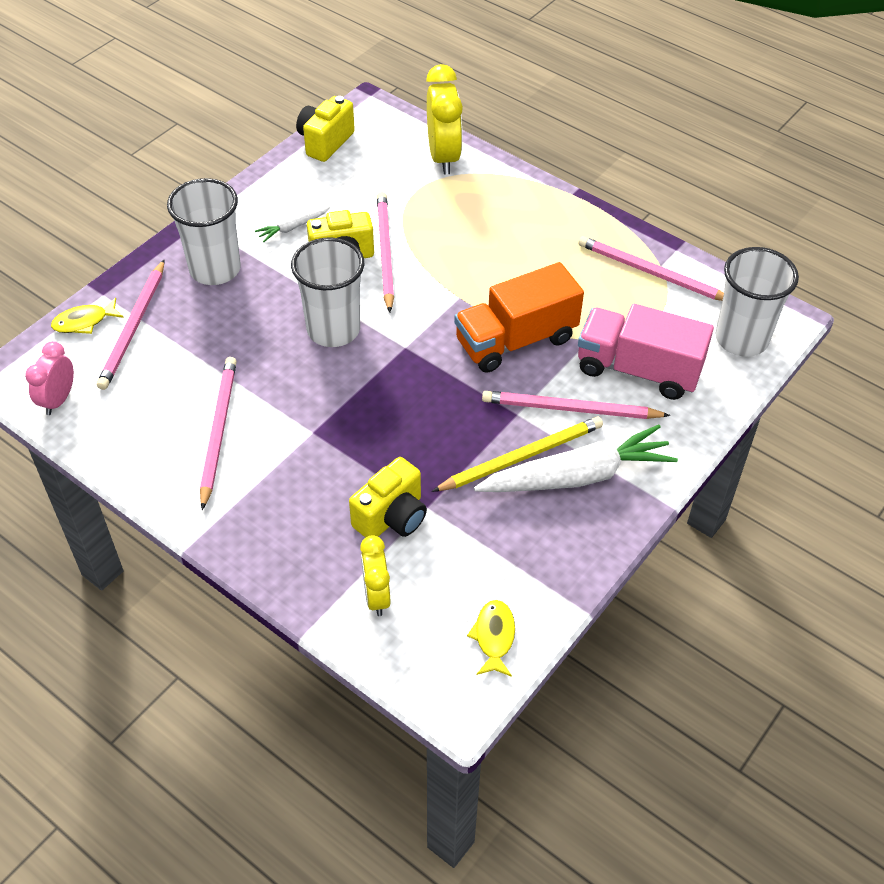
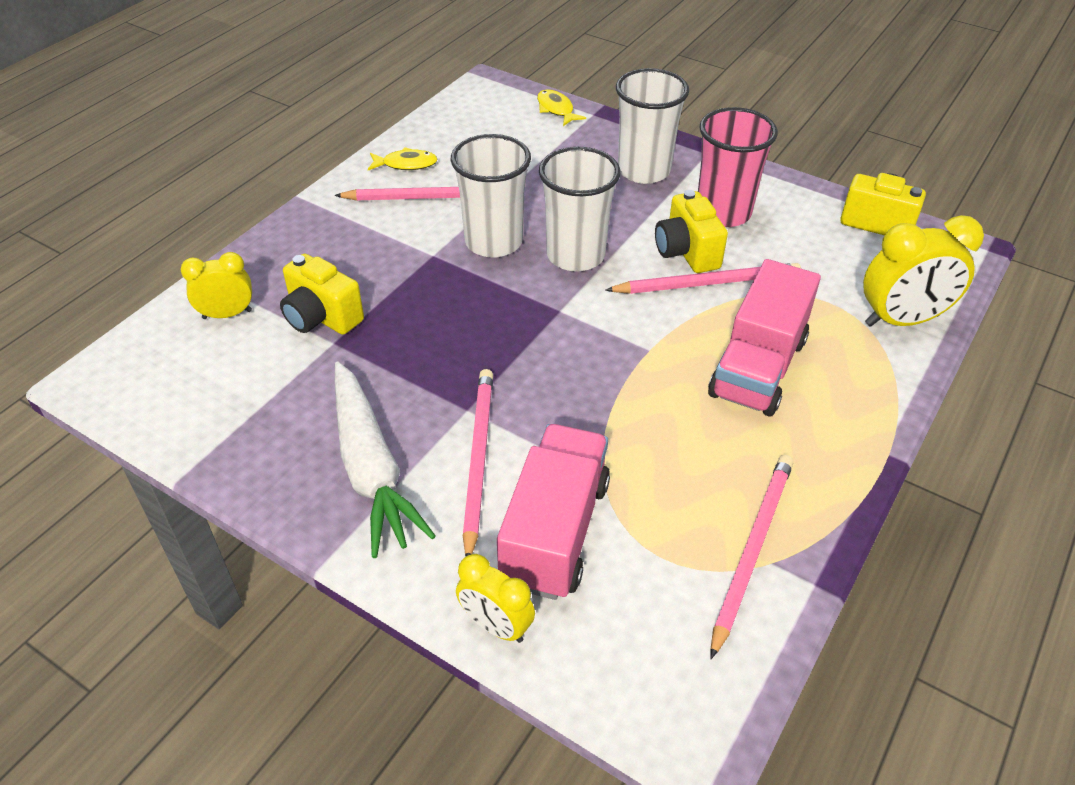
camera: 85 degrees right, 5 degrees down
pink clock [25,341,74,415] -> none
pink pencil [97,260,164,390] -> none
white carrot [255,206,330,242] -> pink cup [698,107,778,227]
yellow pencil [432,417,603,492] -> none
orange truck [454,262,584,373] -> none
yellow fish [467,600,515,677] -> yellow fish moved to [368,147,438,170]
white cup [715,247,799,357] -> white cup moved to [451,134,531,258]
none -> yellow clock [456,554,535,643]
none -> pink truck [708,259,821,416]

